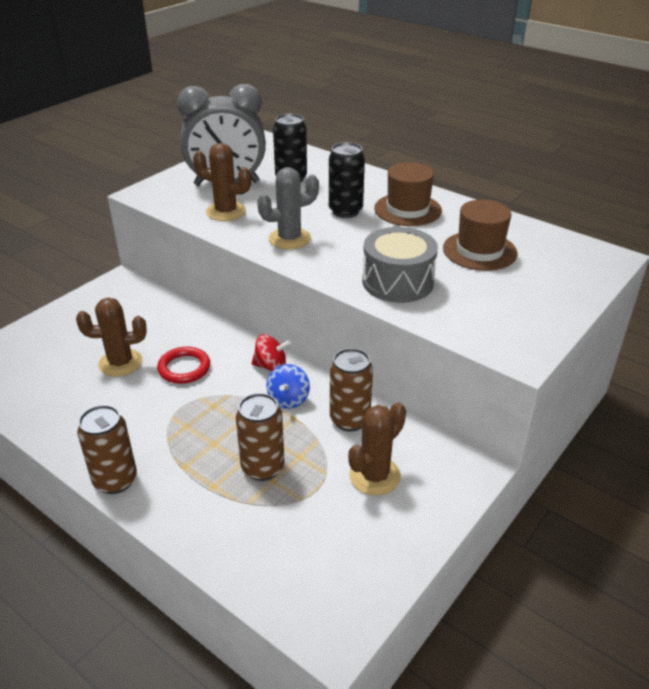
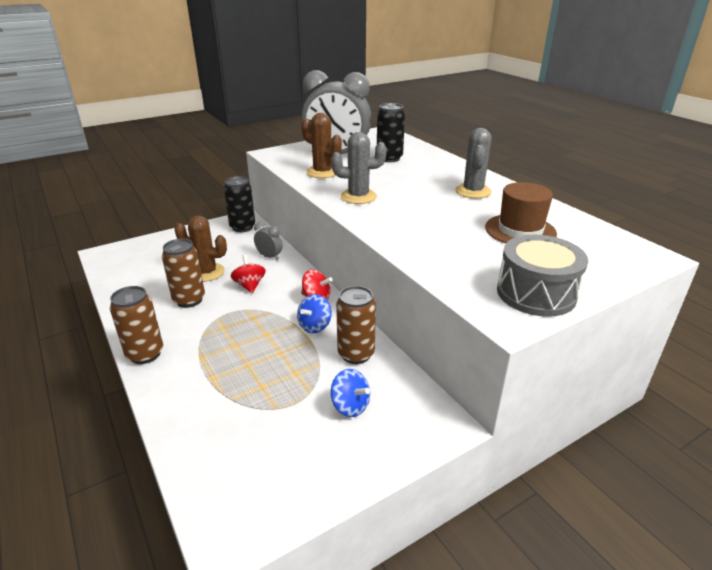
camera: 20 degrees right, 5 degrees down
red ring [157,347,210,384] -> red spinning top [231,255,266,293]
brown can [236,393,284,481] -> brown can moved to [162,239,205,308]
black can [329,142,365,218] -> black can moved to [224,176,255,232]
brown cactus [348,402,406,496] -> blue spinning top [331,369,370,417]
grey drum [362,227,438,303] -> grey drum moved to [497,235,588,317]
brown hat [374,162,442,226] -> grey cactus [455,128,492,198]
none -> grey clock [254,222,283,260]

